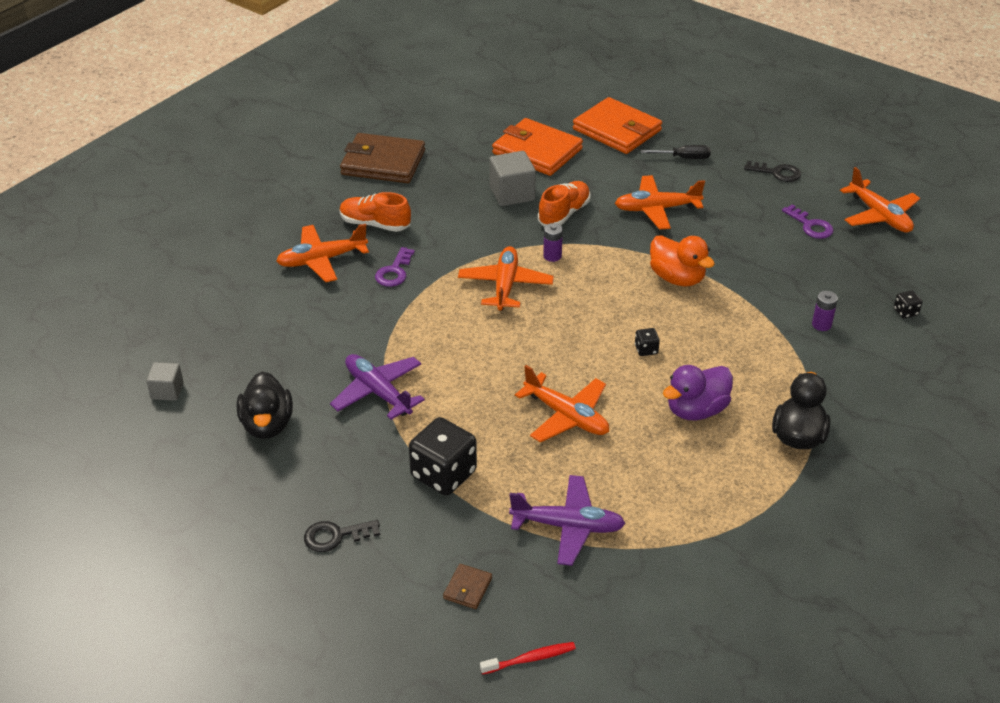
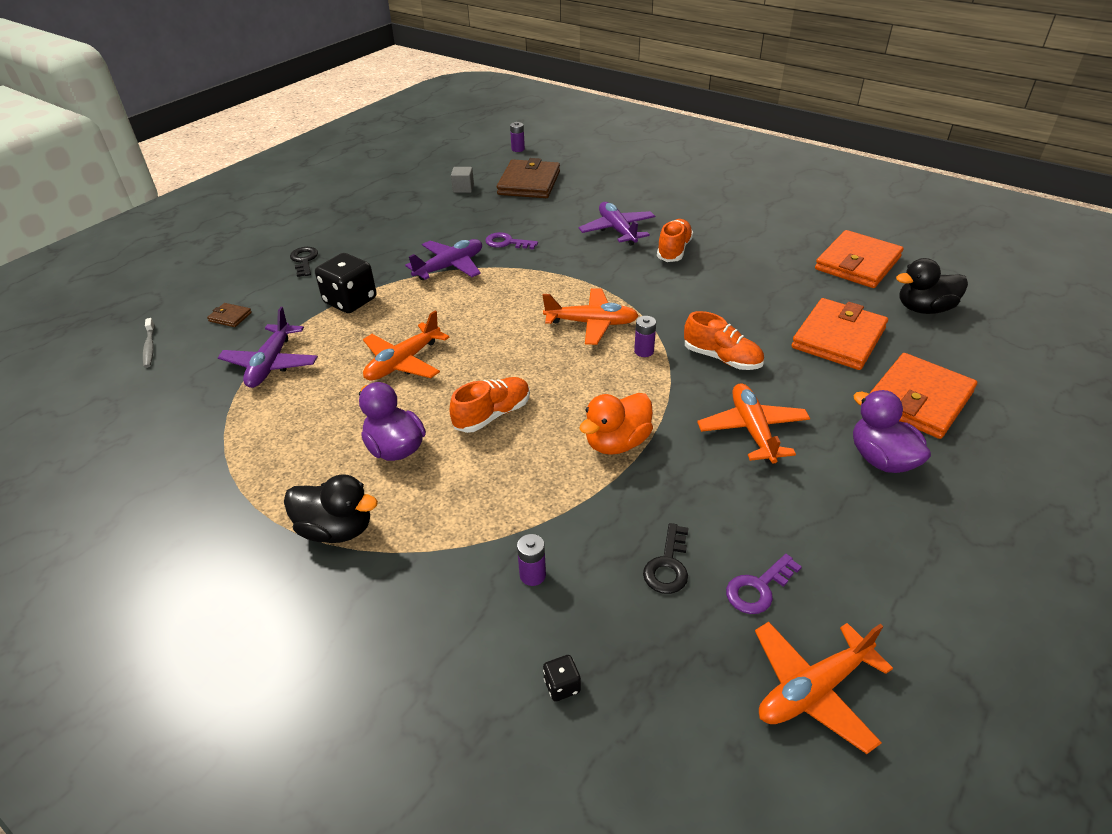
camera: 90 degrees right, 0 degrees up
black duck [237,371,293,439] -> black duck moved to [896,258,968,314]
orange plane [276,224,369,282] -> purple plane [578,202,655,246]
brown wallet [340,133,425,183] -> brown wallet moved to [497,158,560,198]
purple key [375,247,415,287] -> purple key moved to [485,232,538,250]
red toothbrush [480,642,576,675] -> grey toothbrush [143,318,155,368]
grey cube [489,151,536,206] -> none
black dice [635,328,660,356] -> orange shoe [450,377,530,433]
black screwdriver [641,145,711,159] -> purple duck [853,390,931,473]
black key [744,161,801,182] -> black key moved to [643,523,689,594]
none -> purple battery [510,122,525,152]
none -> orange wallet [815,230,903,288]

